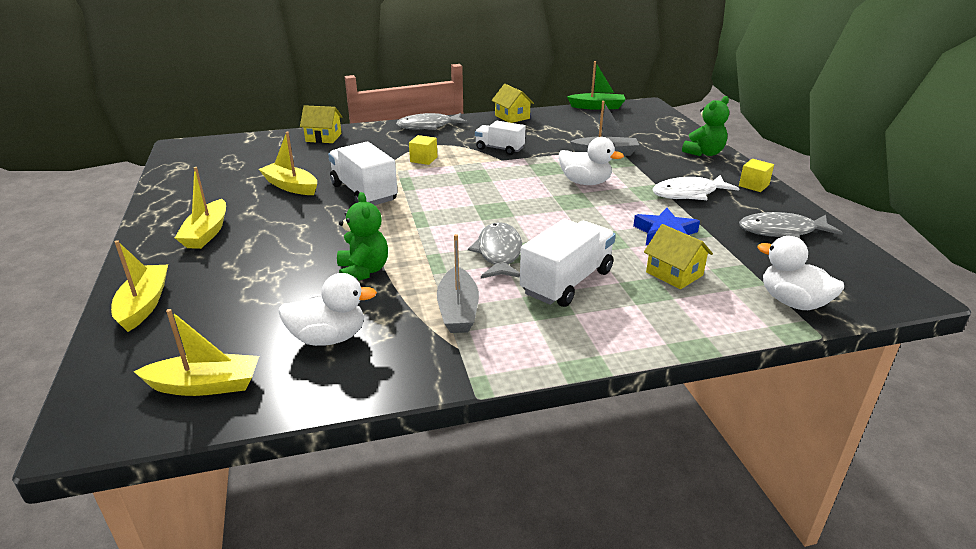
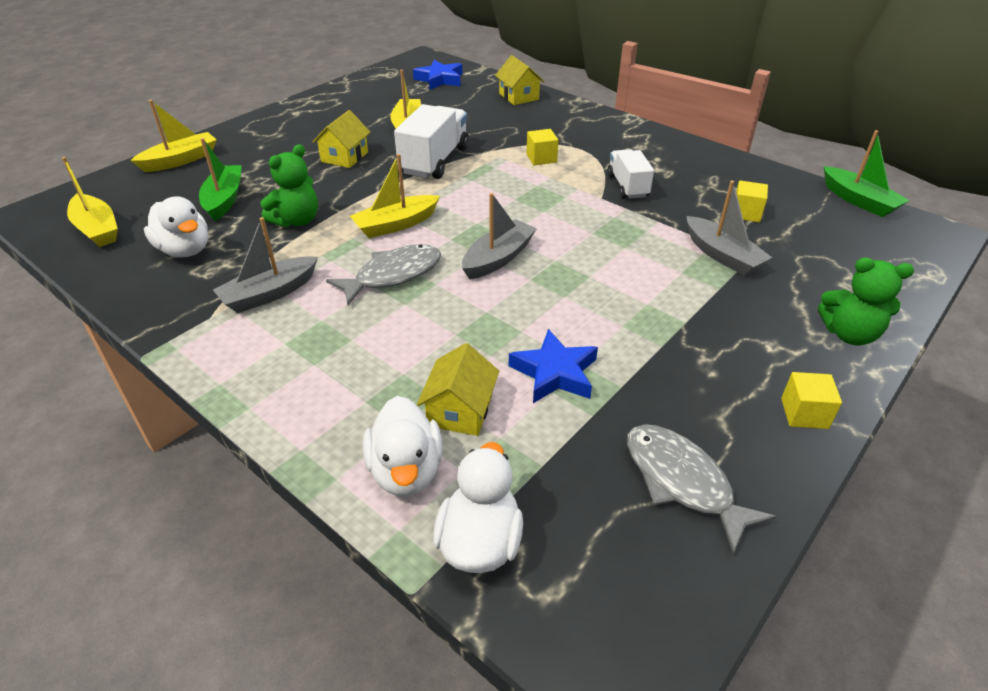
camera: 55 degrees right, 10 degrees up
yellow boat [175,167,226,249] -> yellow boat moved to [350,154,440,238]
grey fish [396,113,468,130] -> none
yellow house [492,84,534,123] -> yellow house moved to [312,110,371,168]
white truck [520,219,616,307] -> none
white duck [559,137,624,185] -> white duck moved to [363,396,443,496]
white fish [652,175,740,200] -> none
none -> green boat [199,138,242,221]
none -> blue star [413,60,462,90]
none -> grey boat [462,193,537,279]
none -> yellow cube [736,180,768,222]

